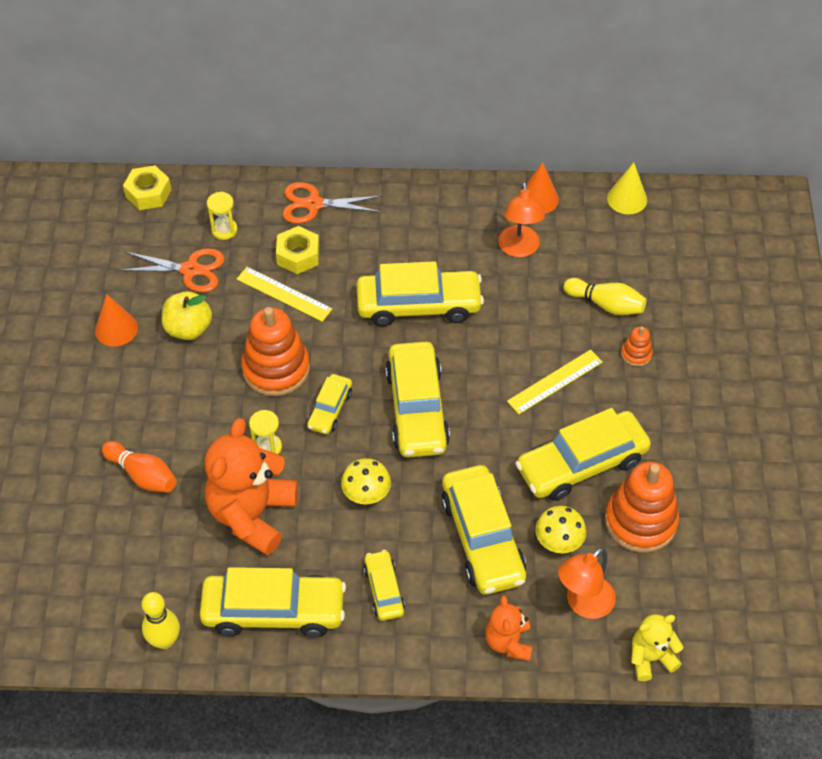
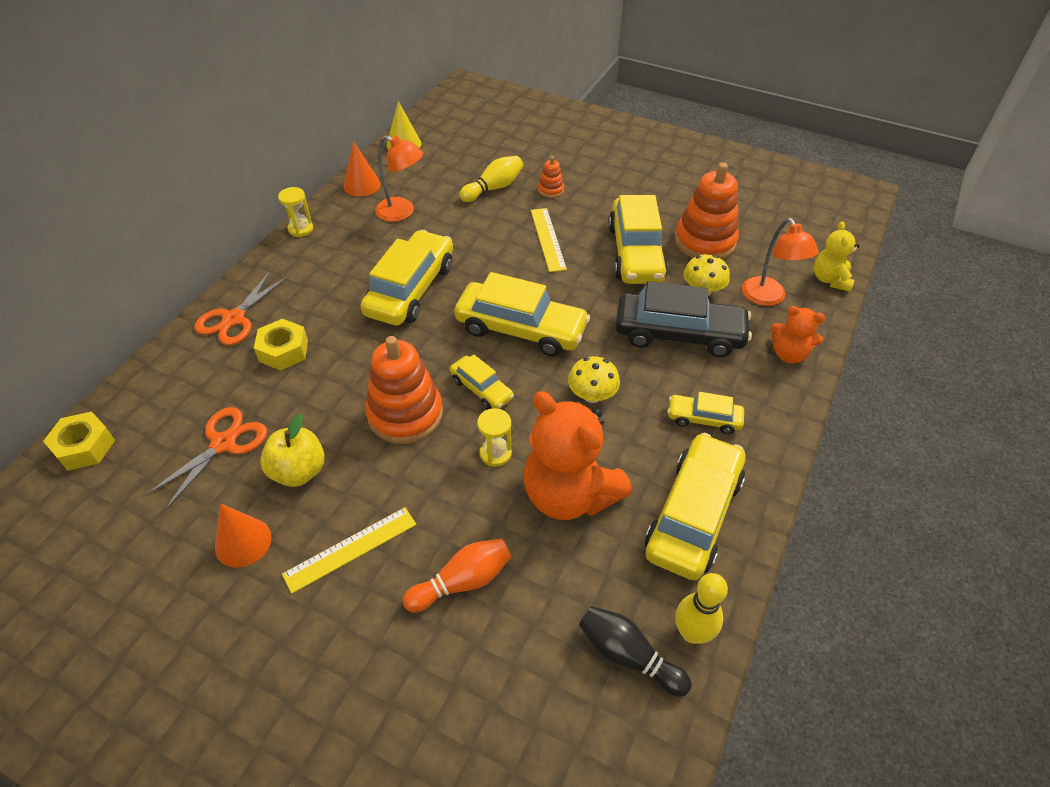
camera: 65 degrees left, 5 degrees down
yellow hourglass [207,192,237,240] -> yellow hourglass moved to [278,187,313,237]
yellow ruler [237,267,332,322] -> yellow ruler moved to [282,507,416,594]
yellow car [441,465,526,595] -> black car [615,281,752,357]
none -> black bowling pin [579,606,692,697]

